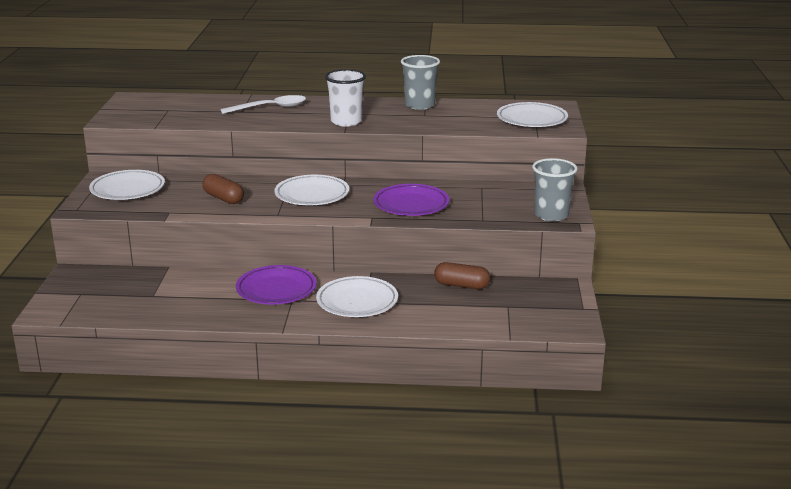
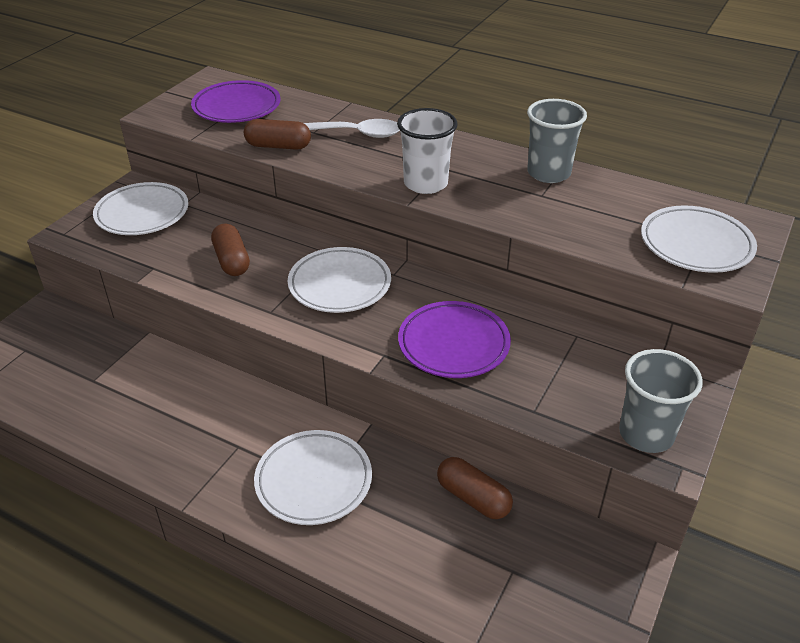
camera: 25 degrees right, 15 degrees up
purple plate [236,265,316,304] -> purple plate moved to [191,80,281,123]
none -> brown capsule [244,119,311,150]

